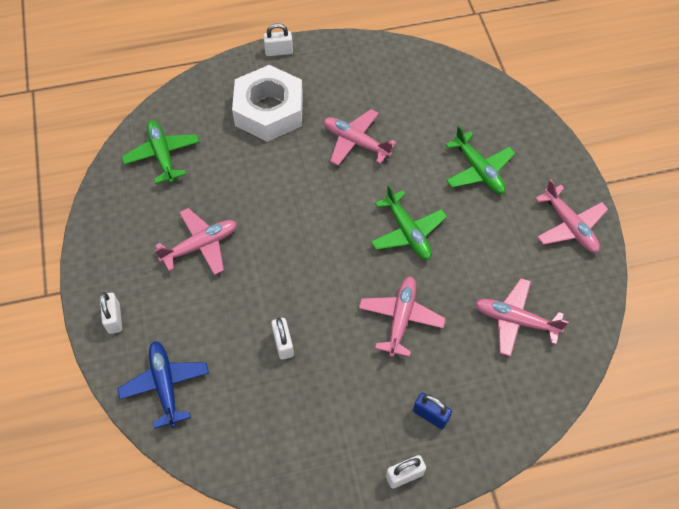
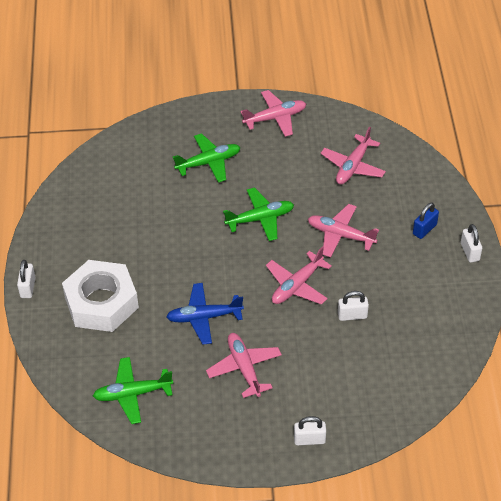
camera: 80 degrees left, 10 degrees down
blue plane [117,341,209,429] -> blue plane moved to [166,283,244,345]
pink plane [324,109,396,166] -> pink plane moved to [266,247,332,305]

